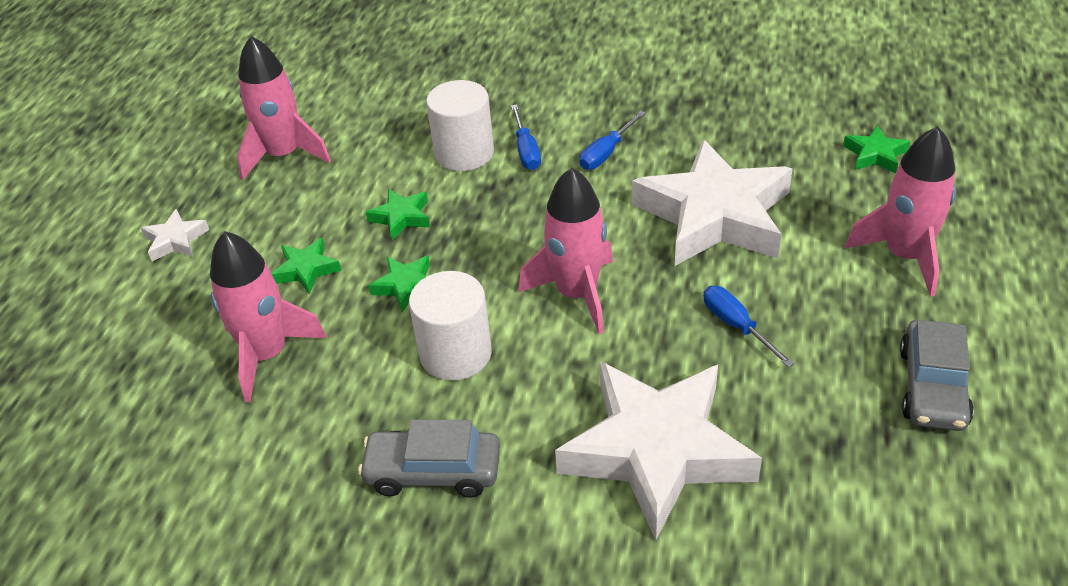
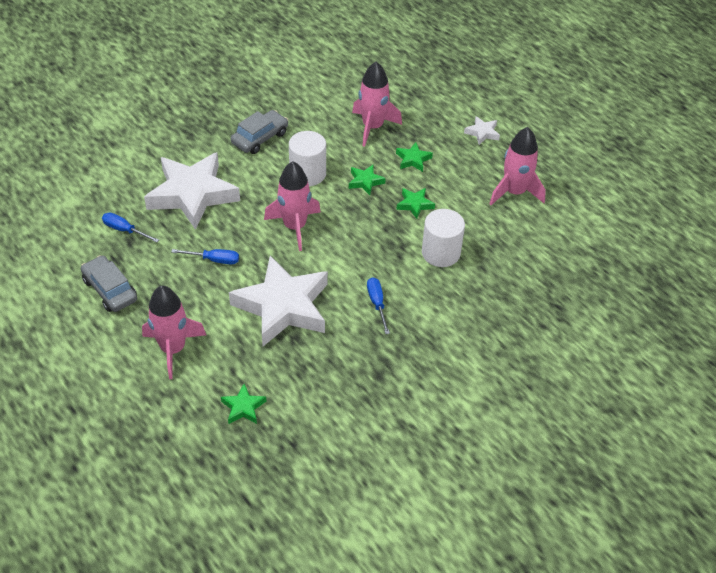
camera: 125 degrees right, 5 degrees up
blue screwdriver [511,105,541,170] -> blue screwdriver moved to [102,212,159,243]

